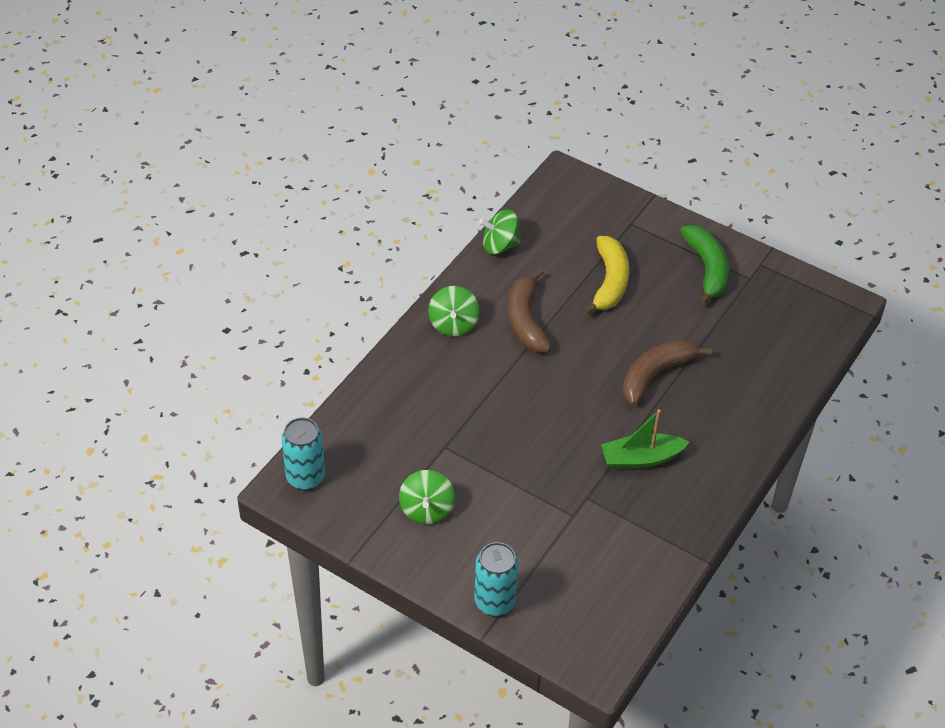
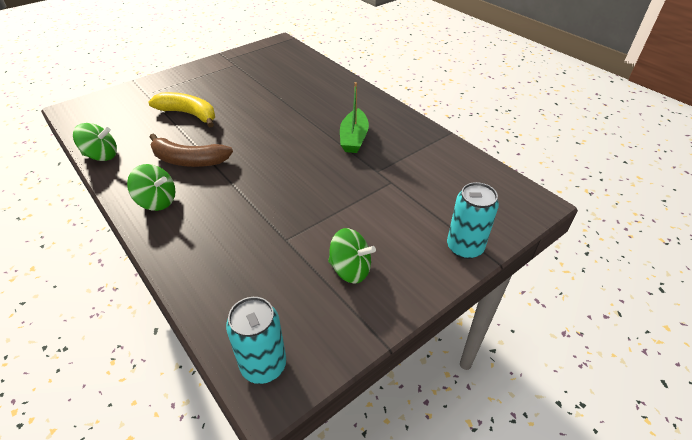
camera: 70 degrees left, 5 degrees down
green spinning top [479,209,521,255] -> green spinning top turned 105 degrees counterclockwise [73,123,117,161]
brown banana [623,340,712,405] -> none
green banana [680,225,729,305] -> none

